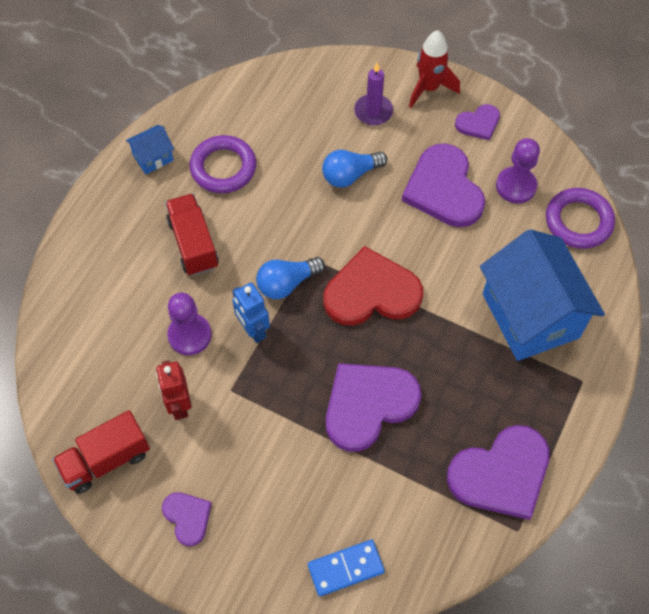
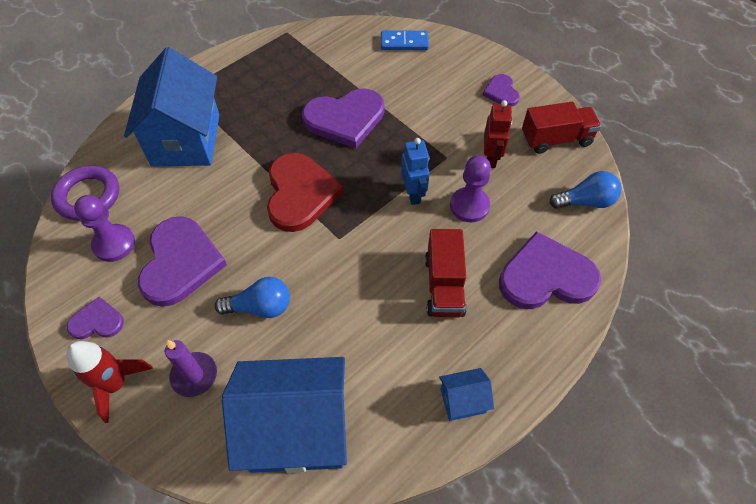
camera: 160 degrees left, 5 degrees down
purple ring [189,135,256,193] -> none
blue light bulb [256,257,325,299] -> blue light bulb moved to [549,171,621,209]
red heart [323,246,423,326] -> red heart turned 105 degrees counterclockwise [267,153,344,232]
purple heart [447,425,550,520] -> purple heart moved to [499,231,601,309]
none -> blue house [222,357,347,473]

